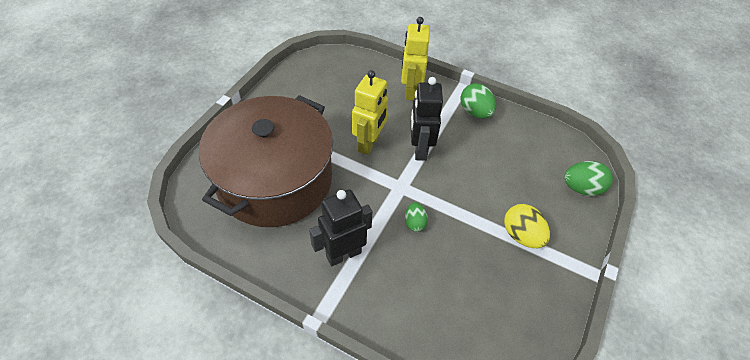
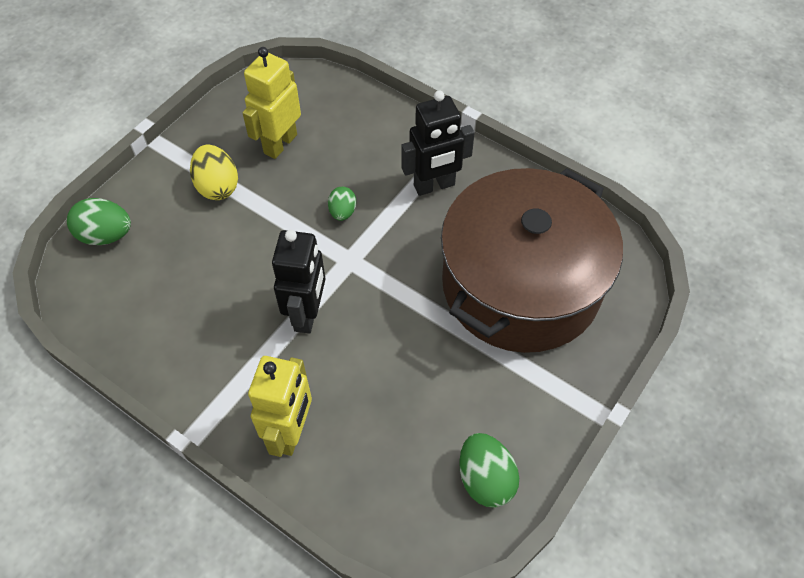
camera: 170 degrees left, 5 degrees up
yellow robot [352,70,388,155] -> yellow robot moved to [243,47,301,159]
green egg [460,83,496,119] -> green egg moved to [459,433,519,508]

